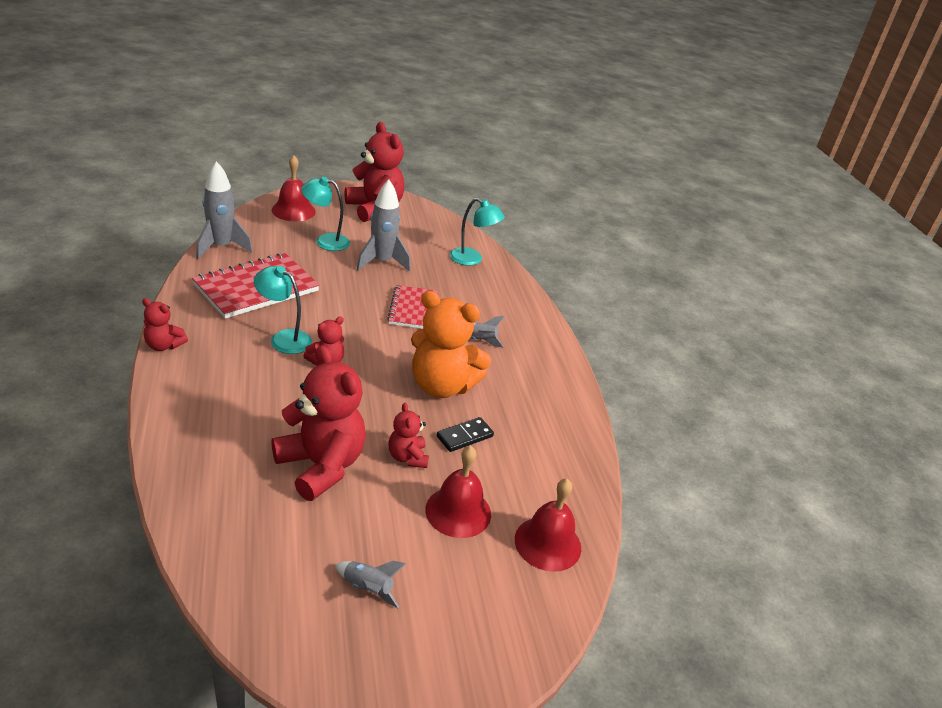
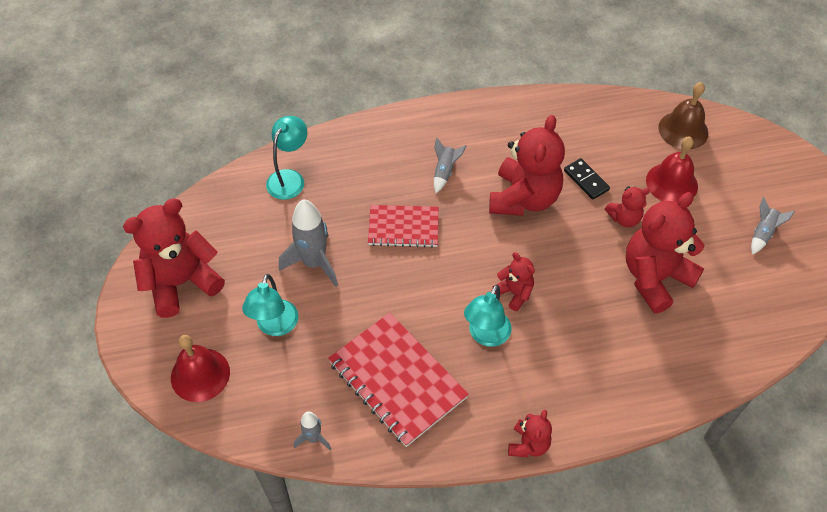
camera: 85 degrees left, 20 degrees up
grey rocket [196,161,253,259] -> grey rocket [294,411,331,450], size x0.53
orange teddy bear [411,291,491,398] -> red teddy bear [489,115,565,216]
red bell [515,478,581,572] -> brown bell [658,82,709,149]

